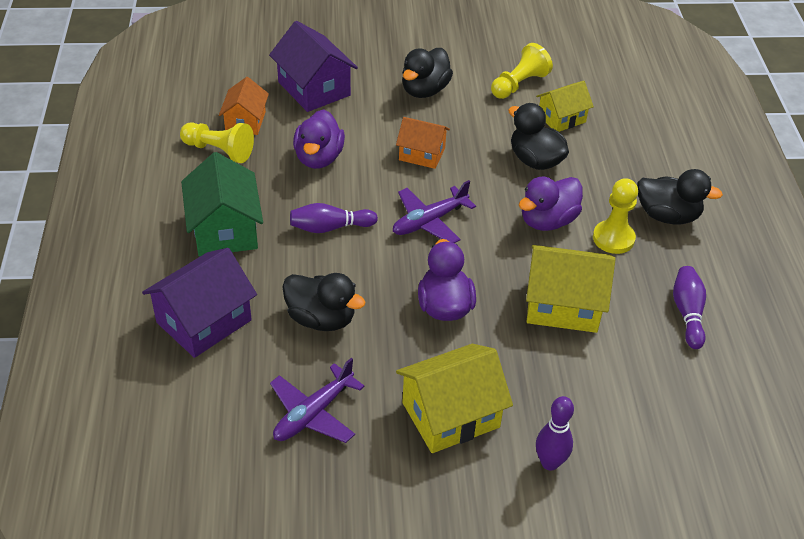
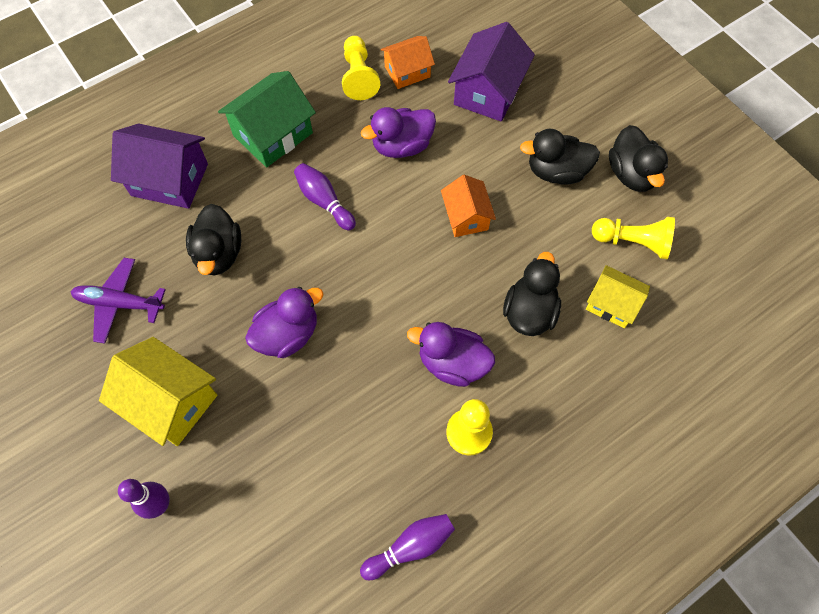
camera: 60 degrees right, 20 degrees up
purple plane [393,180,476,243] -> none
yellow house [526,245,616,333] -> none
black duck [637,169,723,224] -> black duck moved to [609,125,668,192]

